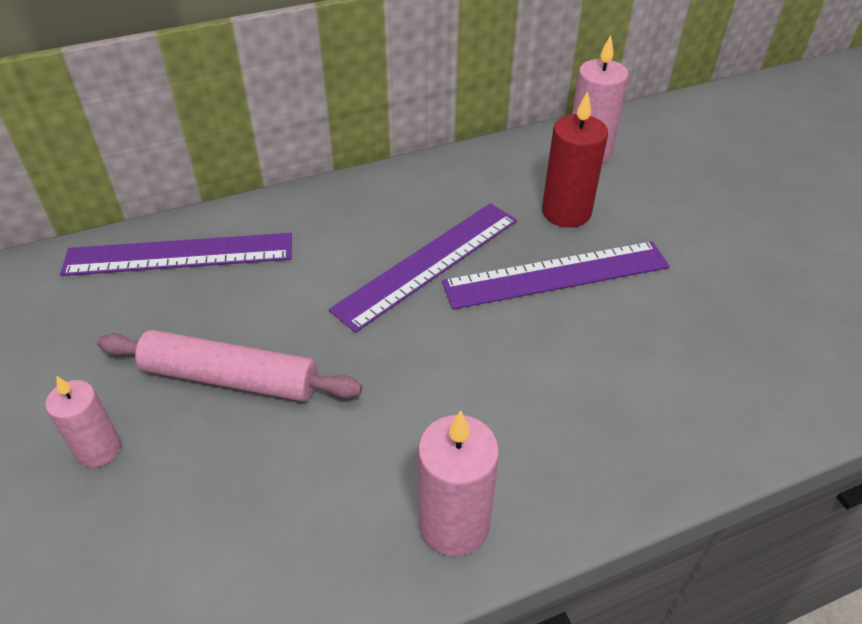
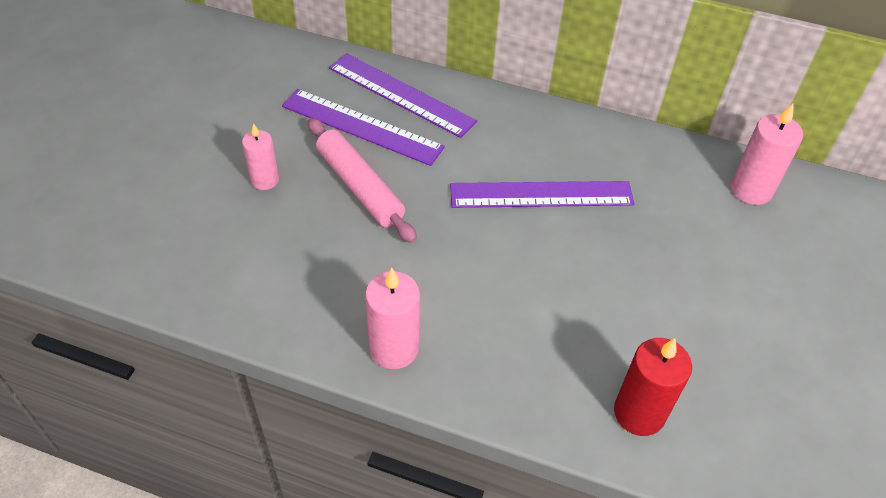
camera: 40 degrees right, 5 degrees up
purple ruler [442,241,670,309] -> purple ruler moved to [282,89,445,166]
red candle [542,91,608,227] -> red candle moved to [614,338,692,436]

